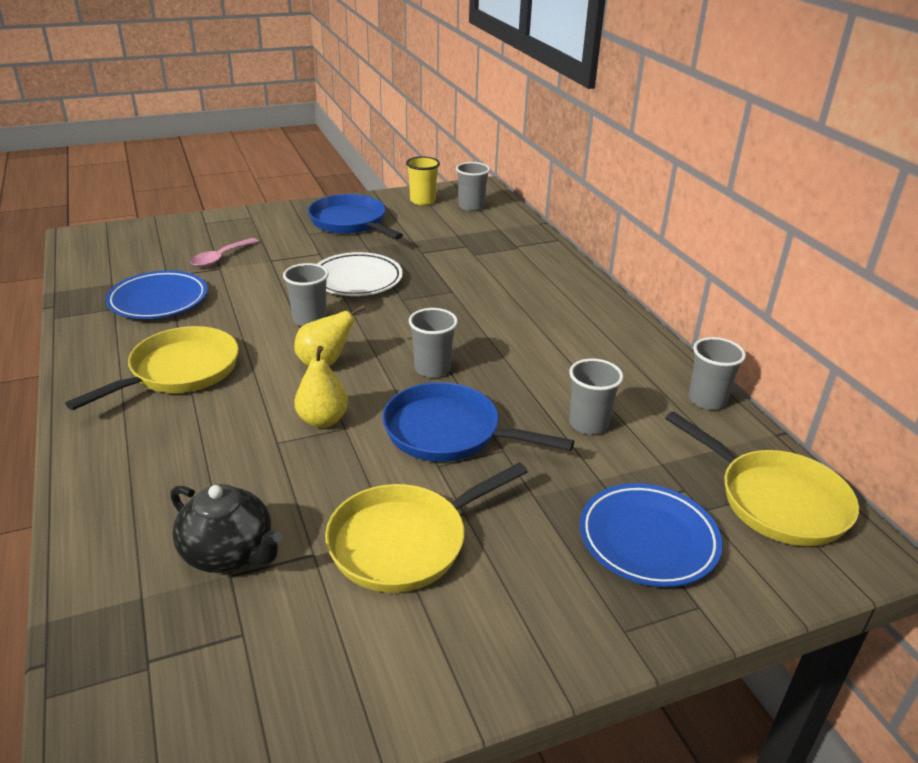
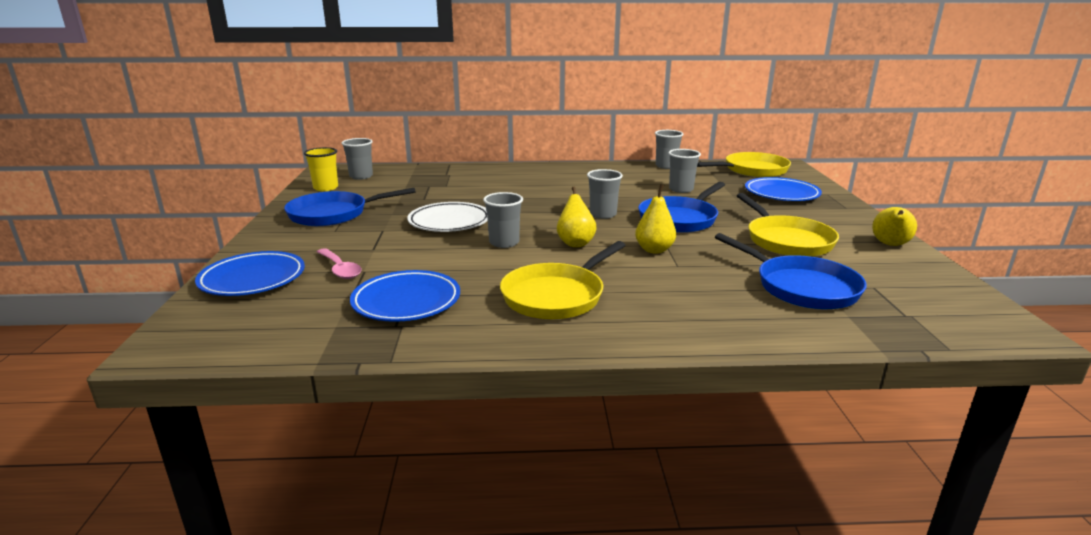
camera: 70 degrees left, 10 degrees down
yellow pan [65,326,239,410] -> yellow pan turned 105 degrees counterclockwise [500,241,626,319]
black teapot [171,484,283,573] -> blue pan [715,233,867,309]
none -> blue plate [195,251,305,296]
none -> yellow pear [872,207,917,246]

